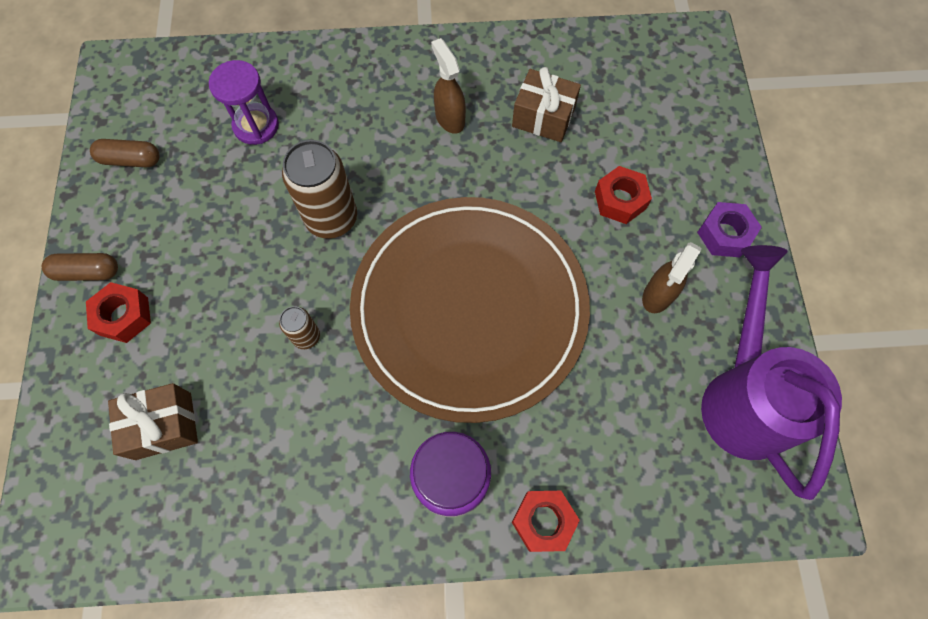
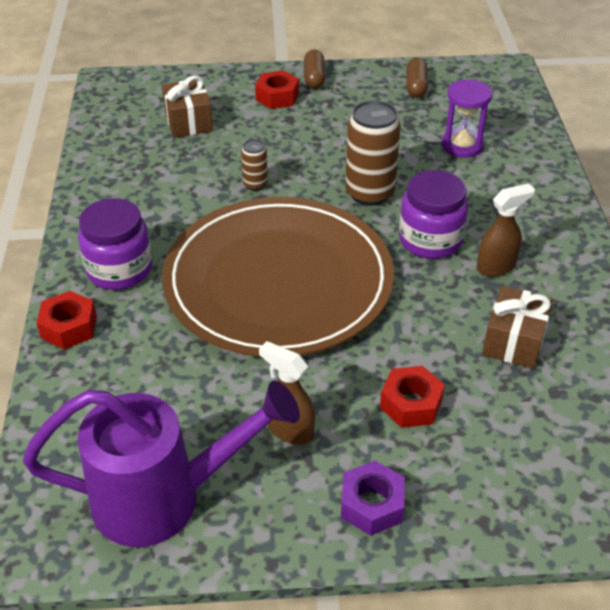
camera: 90 degrees right, 25 degrees down
none -> purple jar [399,170,468,259]

